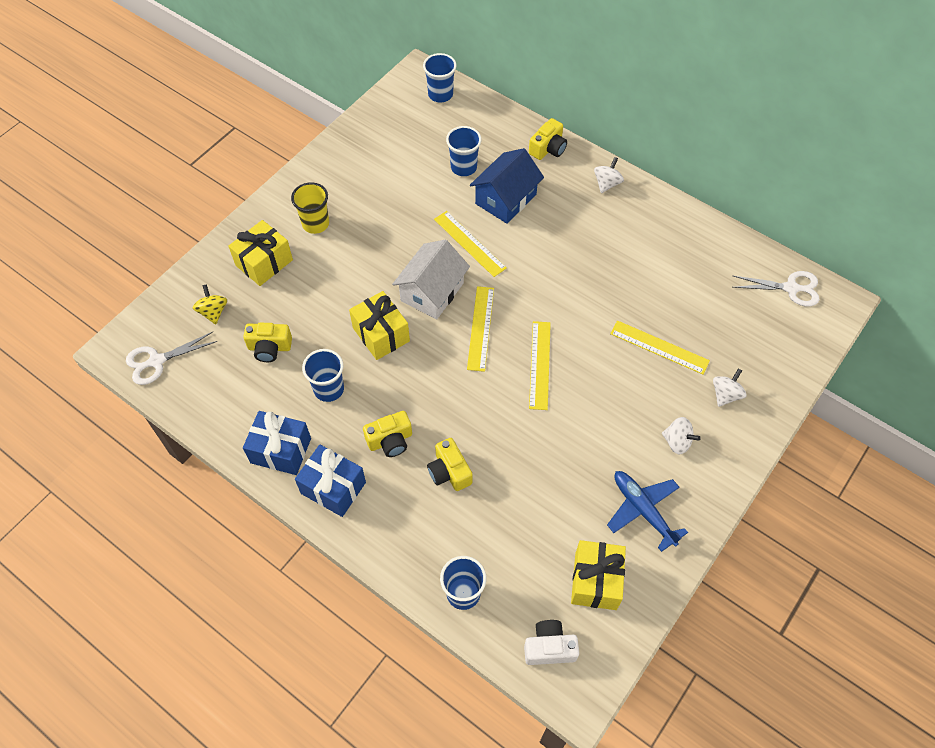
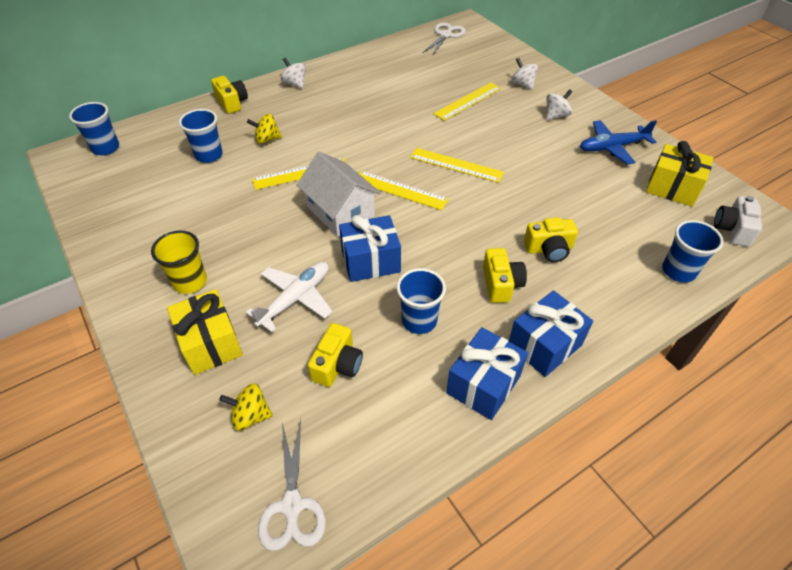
camera: 70 degrees left, 10 degrees down
yellow gift [349,291,410,360] -> blue gift [339,215,401,282]
blue house [470,148,544,224] -> yellow spinning top [247,114,282,144]
none -> white plane [246,262,333,332]

